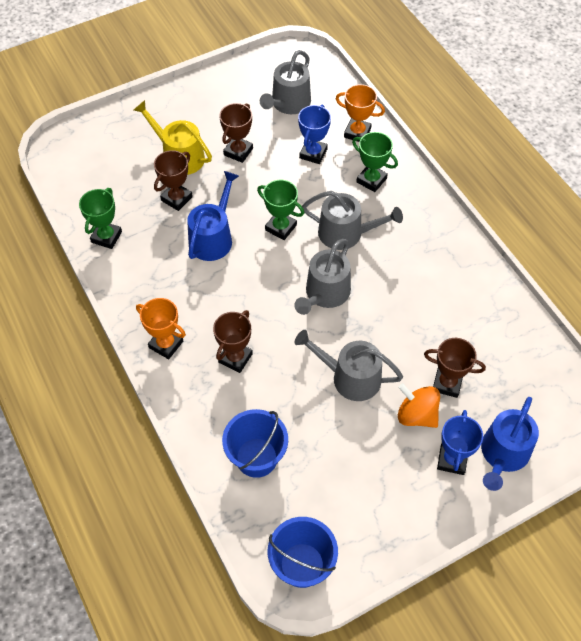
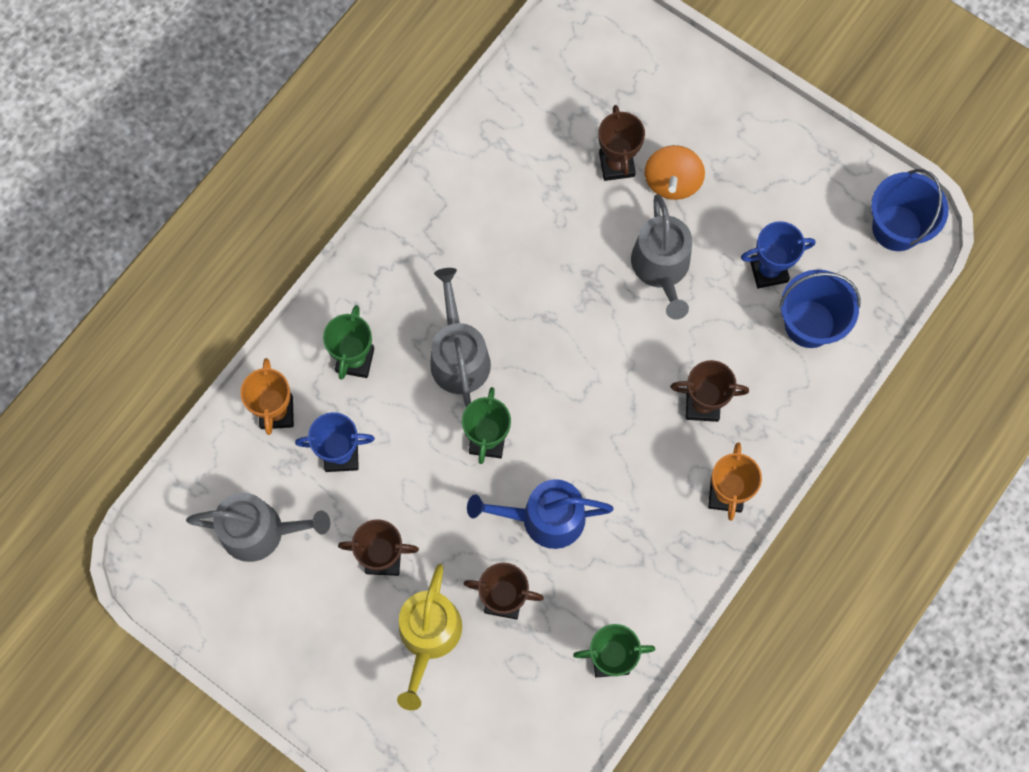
camera: 115 degrees left, 15 degrees up
grey watering can [294,239,351,315] -> none
blue trophy [437,410,483,475] -> blue trophy moved to [741,221,816,288]
blue watering can [481,397,539,491] -> none

